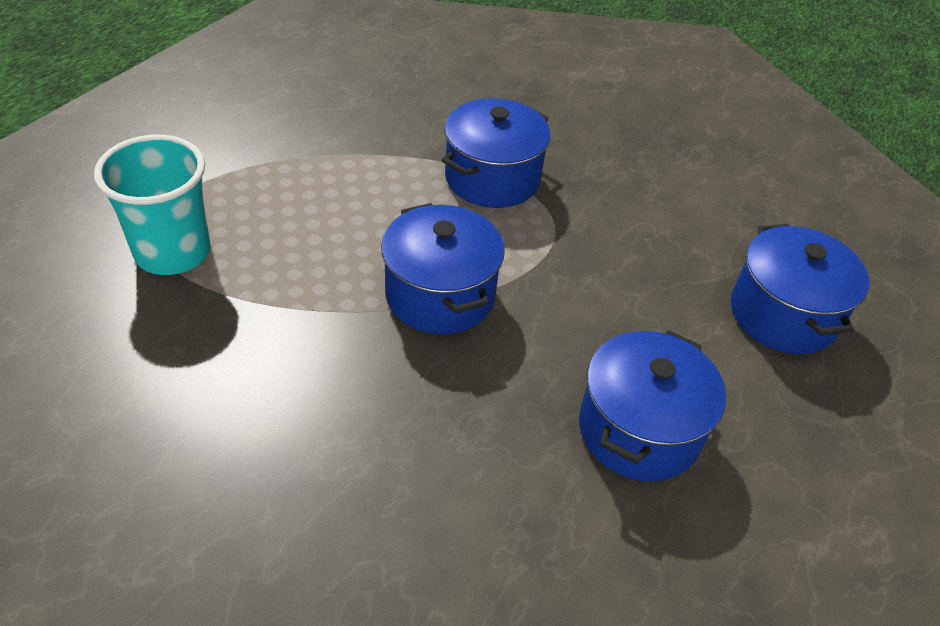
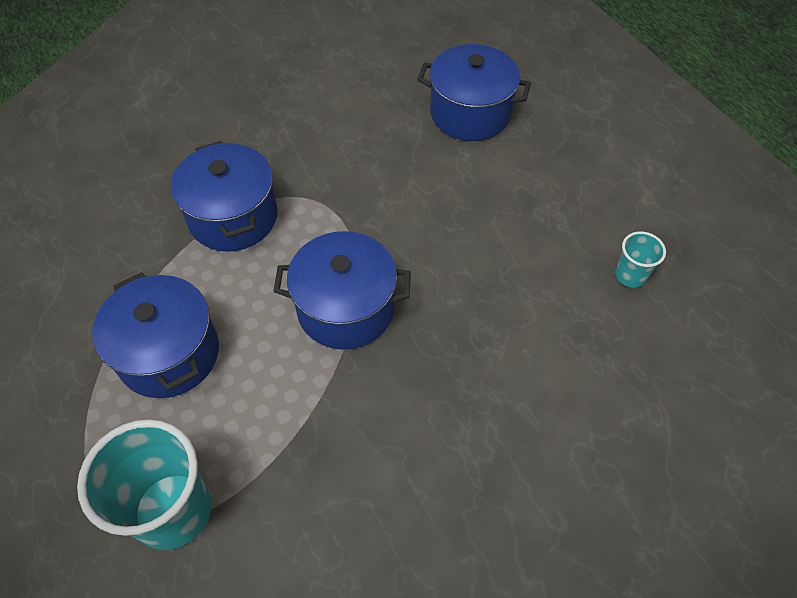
camera: 60 degrees left, 10 degrees up
blue pot [579,330,726,482] -> blue pot moved to [92,272,219,398]
none -> turquoise cup [615,231,666,288]

